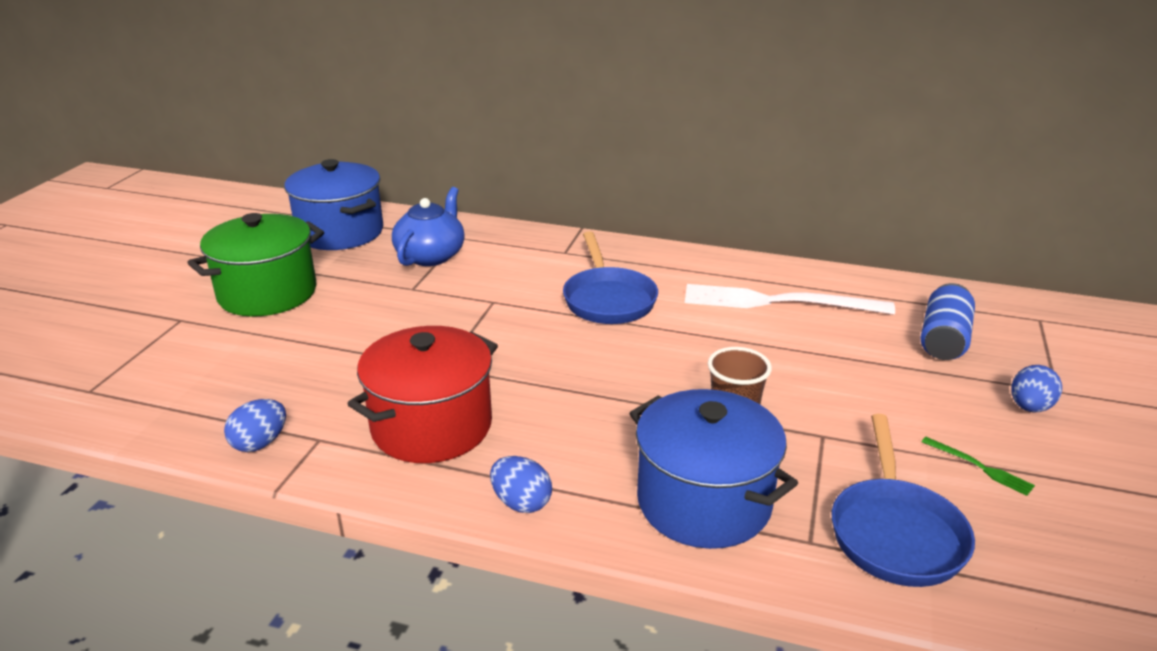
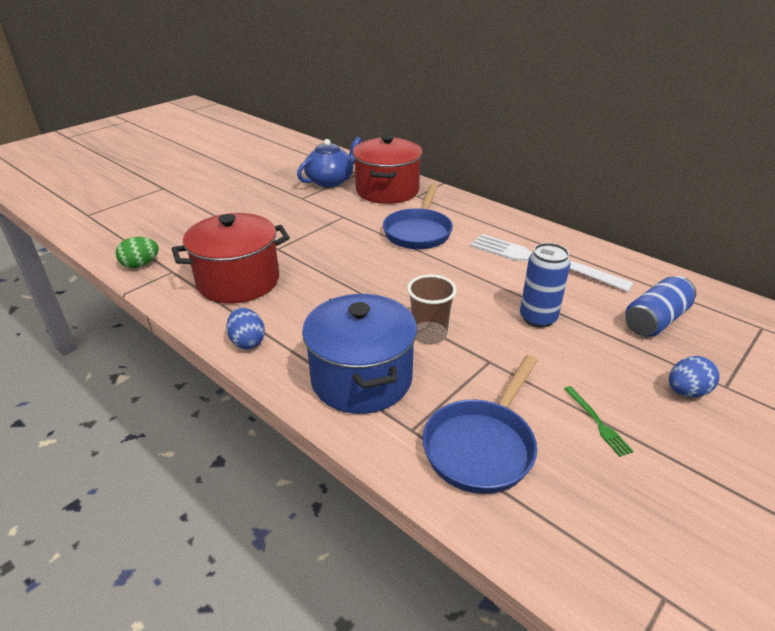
camera: 25 degrees right, 5 degrees up
green pot [187,213,324,317] -> none
blue egg [224,399,286,452] -> green egg [116,237,159,268]
blue pot [284,159,383,250] -> none
none -> red pot [353,134,423,204]
none -> blue can [520,243,571,328]

